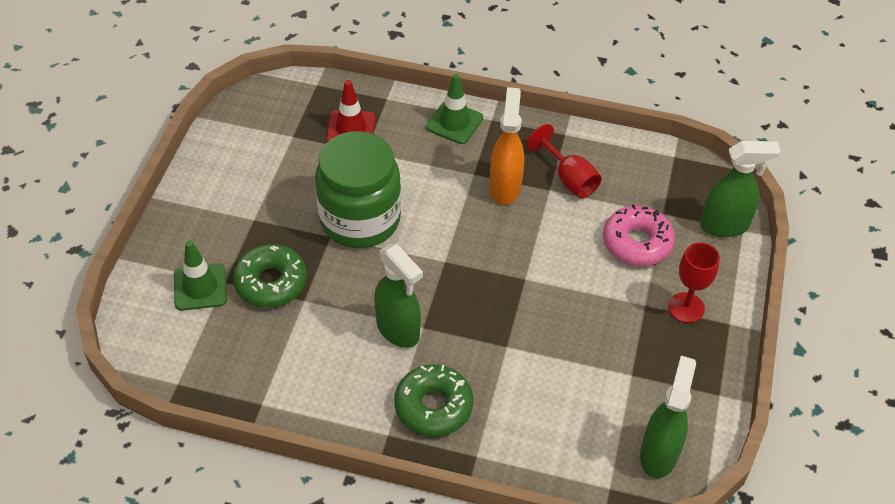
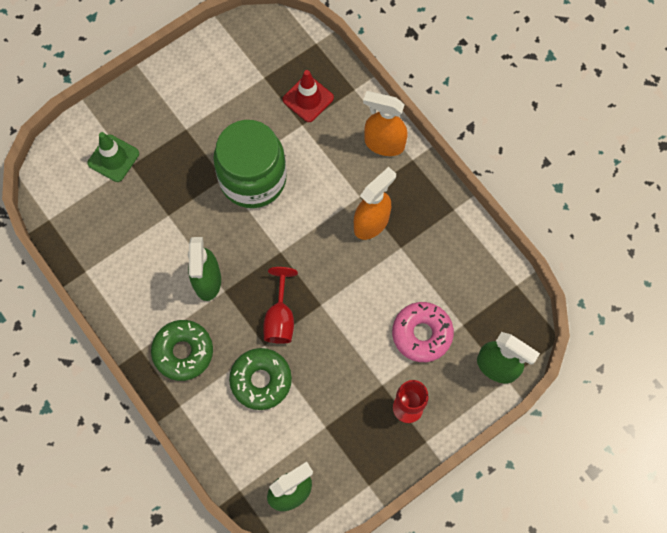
camera: 40 degrees right, 20 degrees up
green donut [233,244,307,308] -> green donut moved to [229,348,292,410]
green traffic cone [426,74,483,144] -> orange spray bottle [363,91,408,156]
red goblet [527,124,602,198] -> red goblet moved to [263,267,298,344]

